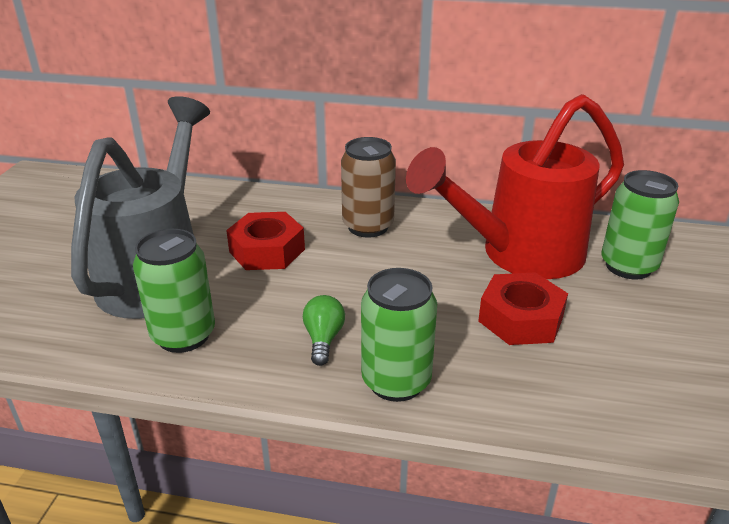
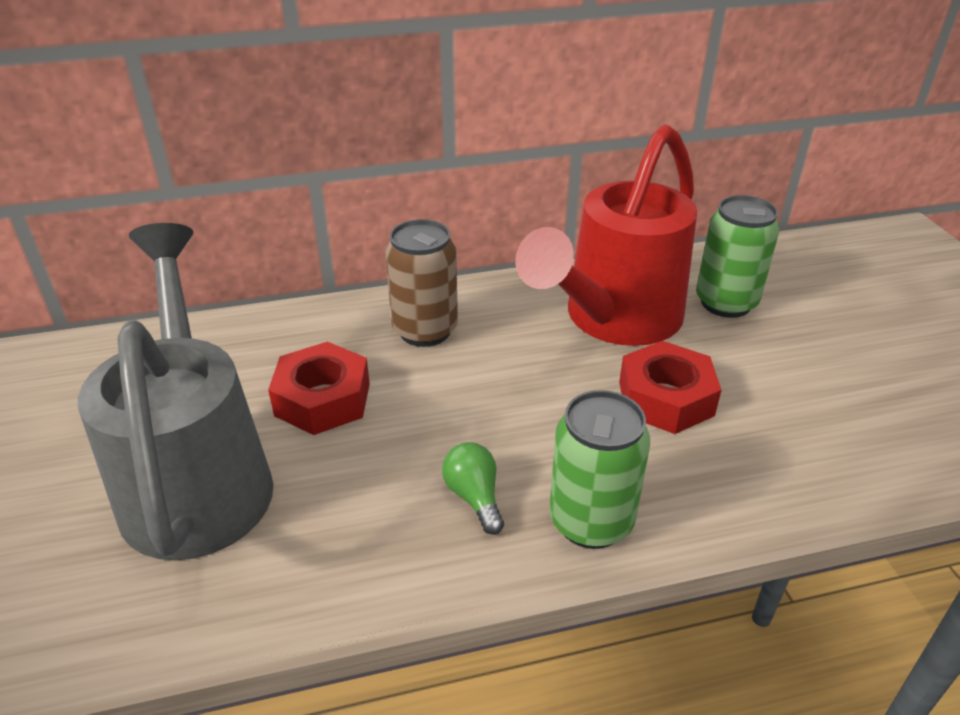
camera: 25 degrees left, 5 degrees up
green can [133,229,215,353] -> none

